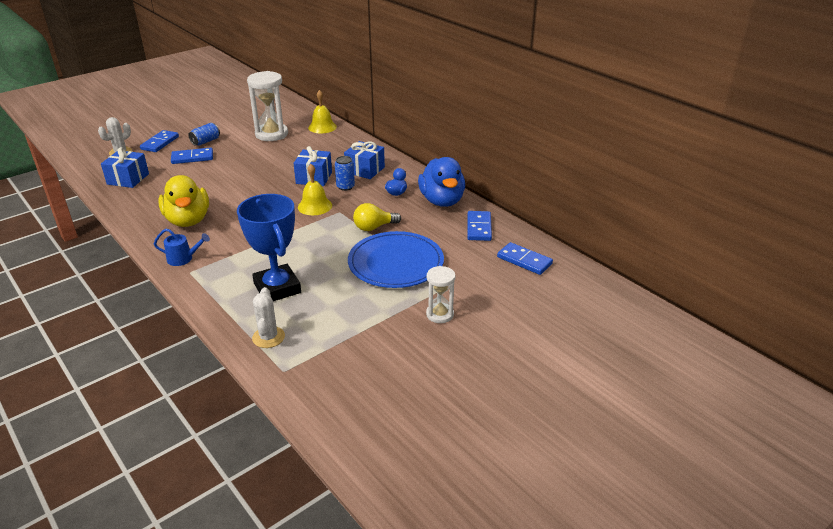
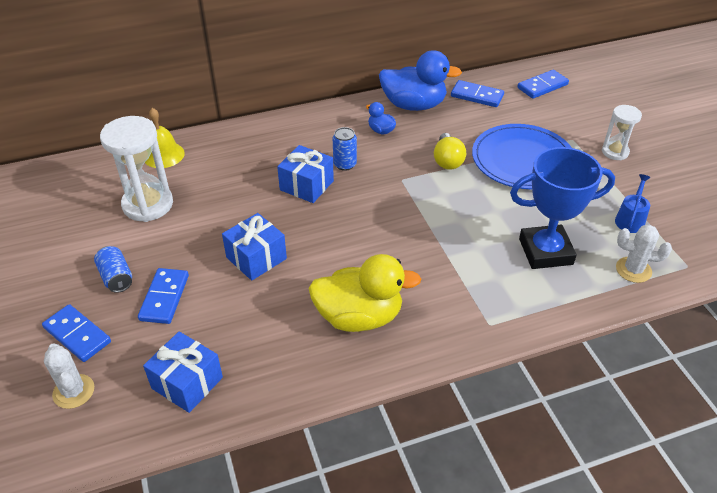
camera: 70 degrees left, 10 degrees up
blue watering can [154,229,210,266] -> blue watering can moved to [615,174,651,233]
yellow bell [298,164,332,215] -> none
blue gift [344,141,385,179] -> blue gift moved to [222,213,287,281]

